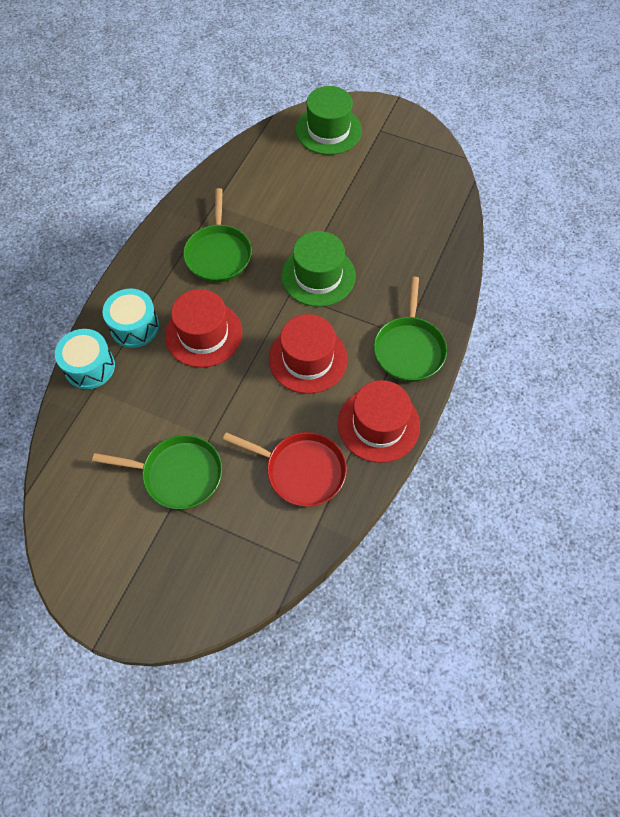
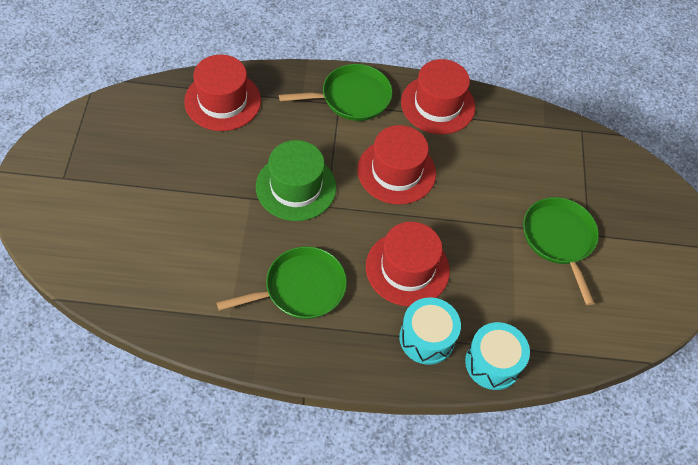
camera: 115 degrees left, 5 degrees down
red pan [223,432,347,507] -> none
green hat [296,86,362,155] -> none
none -> red hat [184,55,261,131]

